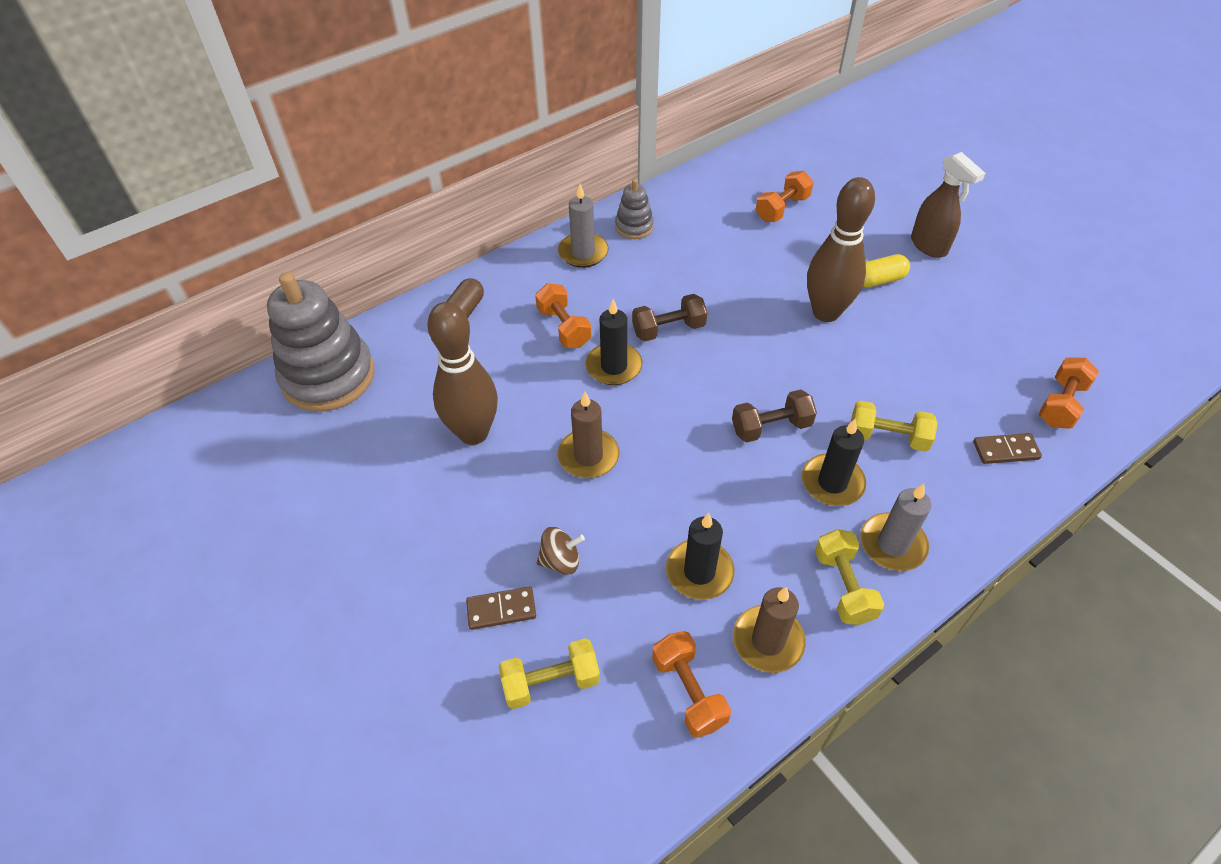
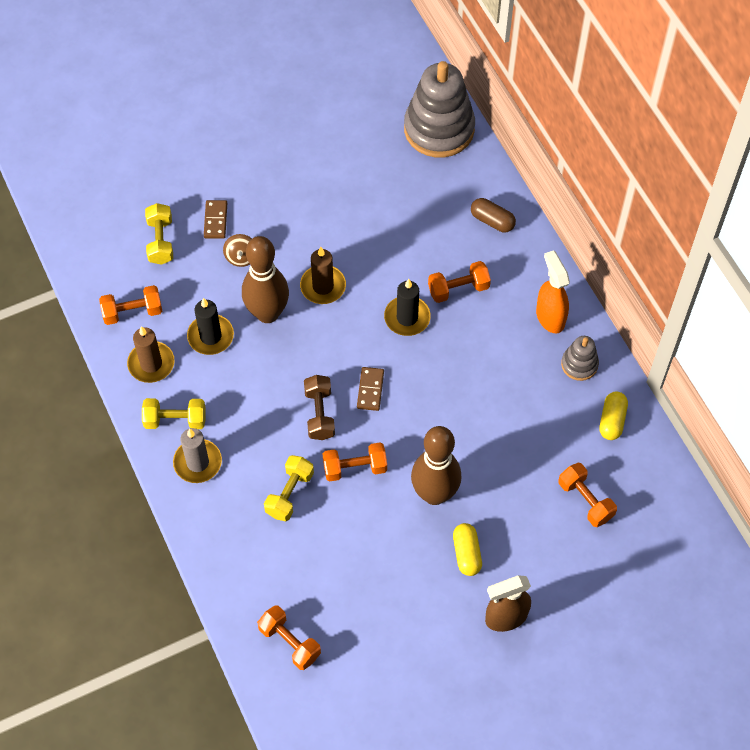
camera: 100 degrees right, 10 degrees up
brown bowling pin [427,302,498,445] -> brown bowling pin moved to [242,236,289,323]
grey candle [558,184,608,268] -> orange spray bottle [536,250,570,333]
brown dumbbell [632,294,707,342] -> none
black candle [802,419,866,506] -> none
brown domino [973,433,1042,464] -> brown domino moved to [357,367,384,411]
none -> orange dumbbell [323,443,387,482]
none -> yellow capsule [599,392,628,440]

